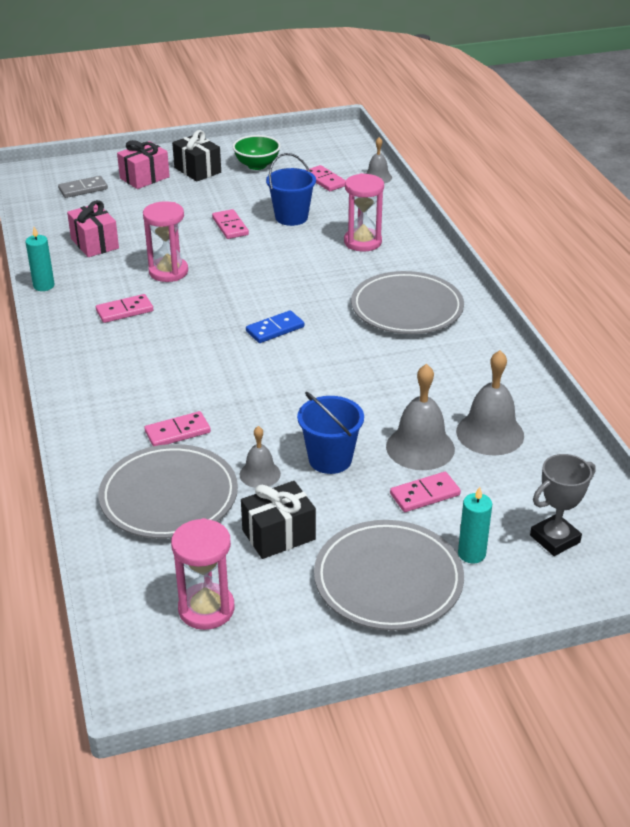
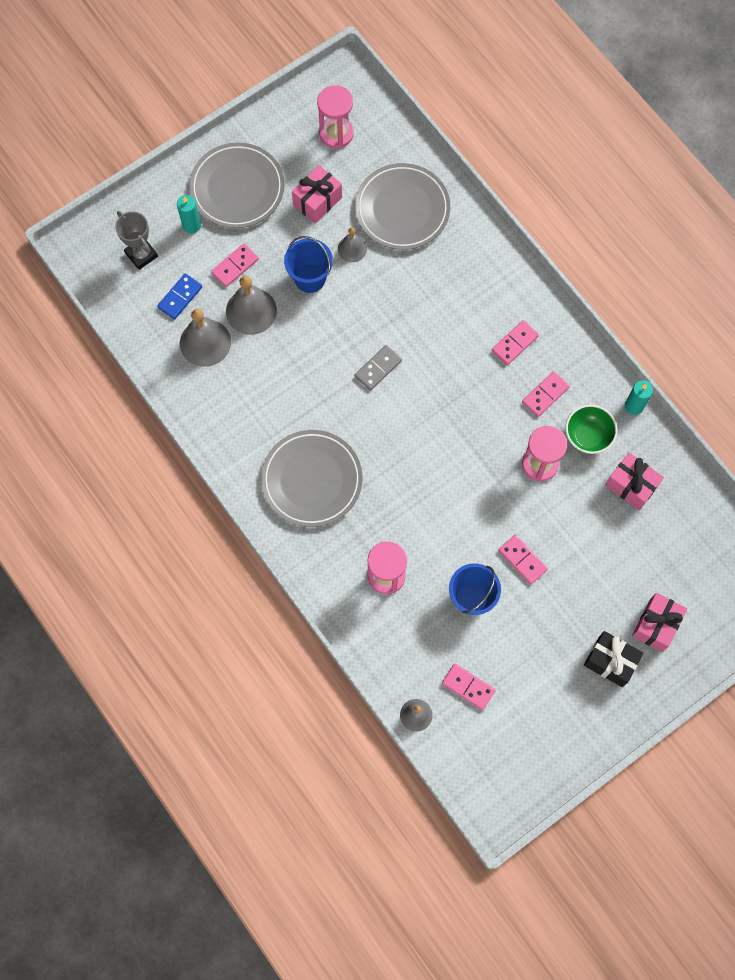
camera: 160 degrees right, 35 degrees up
grey domino [58,176,108,198] -> grey domino moved to [355,345,402,391]
pink domino [144,411,211,446] -> pink domino moved to [492,320,539,365]
green bowl [232,135,281,170] -> green bowl moved to [565,405,618,454]
black gift [241,481,316,559] -> pink gift [292,165,342,224]
blue domino [246,310,304,343] -> blue domino moved to [157,273,202,320]
grey trophy [530,454,596,556] -> grey trophy turned 75 degrees counterclockwise [115,211,158,270]

